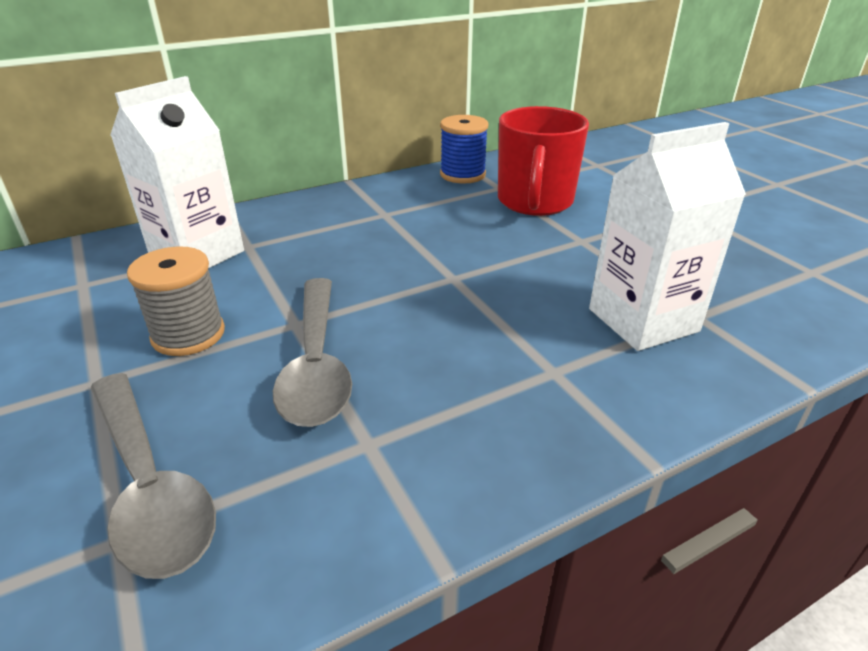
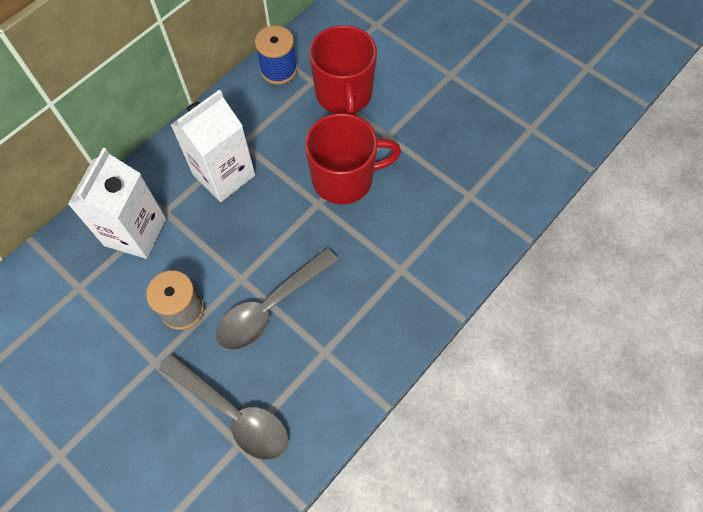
camera: 20 degrees left, 30 degrees up
grey spoon [273,278,352,427] -> grey spoon turned 75 degrees clockwise [216,248,338,350]
white carton [589,122,746,351] -> white carton moved to [171,90,255,202]
none -> red mug [305,113,401,204]

